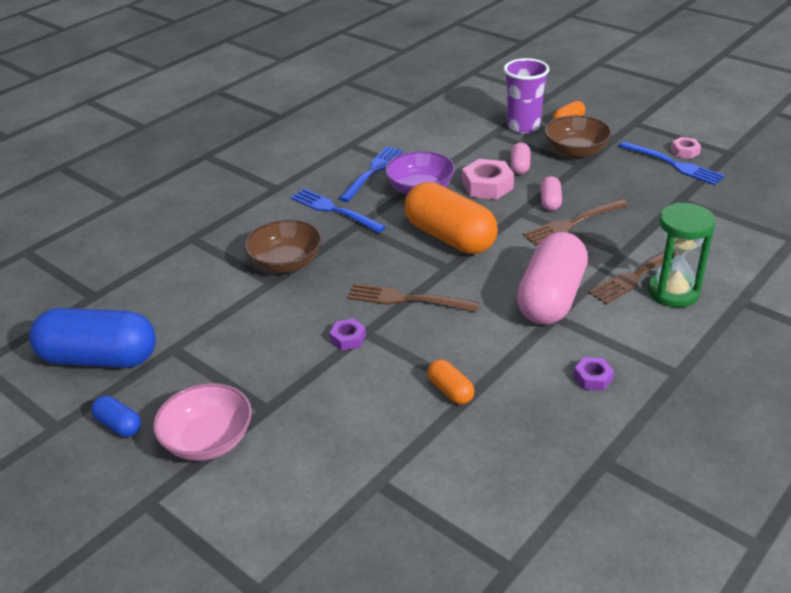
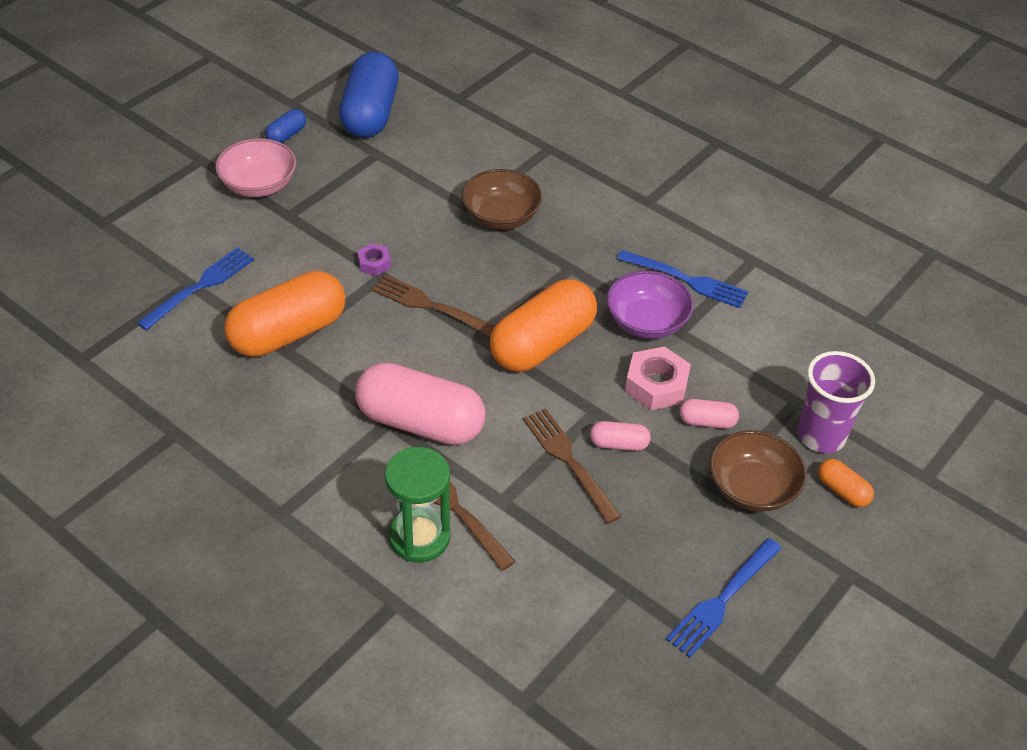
camera: 85 degrees right, 10 degrees up
blue fork [290,188,386,233] -> blue fork moved to [137,247,254,331]
brown fork [347,283,479,312] -> brown fork turned 75 degrees counterclockwise [372,275,495,337]
orange capsule [427,359,475,405] -> orange capsule [224,271,345,357], size x2.24
purple nut [573,357,614,391] -> none
pink nut [671,137,701,159] -> none

